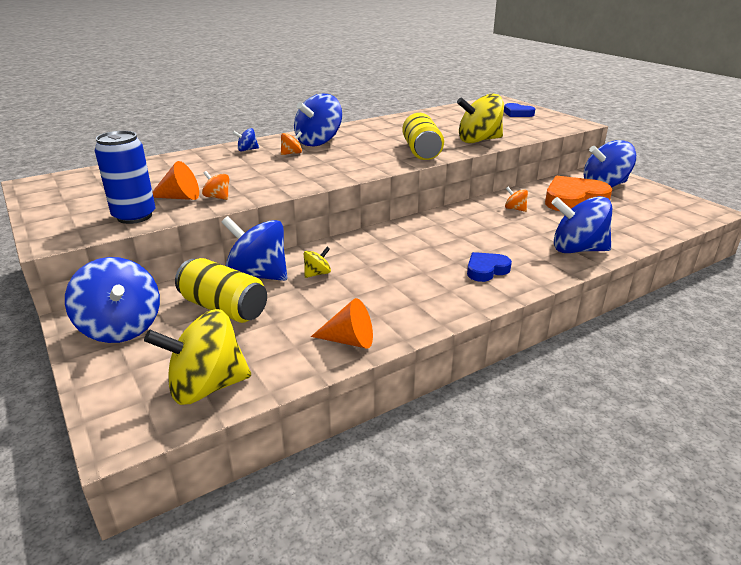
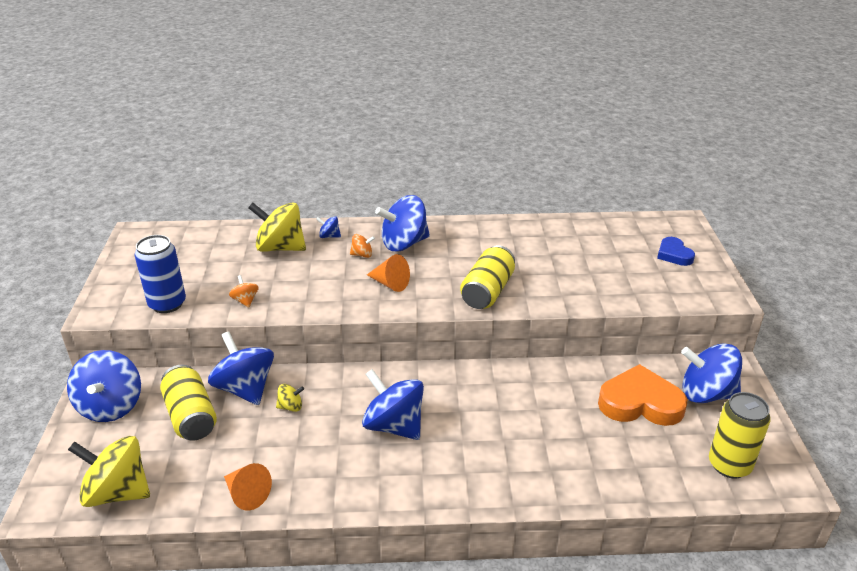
camera: 30 degrees right, 5 degrees up
orange cone [153,161,199,200] -> orange cone moved to [367,254,410,292]
yellow spinning top [457,94,504,143] -> yellow spinning top moved to [248,202,306,252]
blue heart [467,252,512,282] -> none
orange spinning top [505,187,528,212] -> none
blue spinning top [552,196,612,253] -> blue spinning top moved to [362,369,424,440]
none -> yellow can [709,392,771,479]

